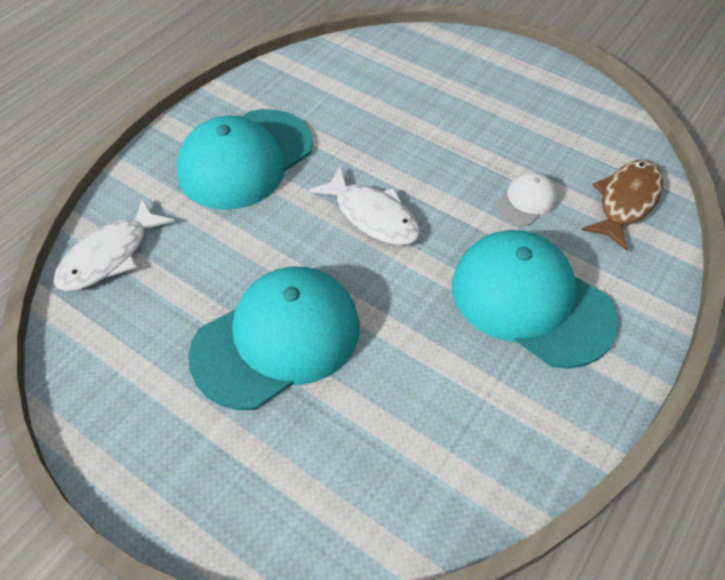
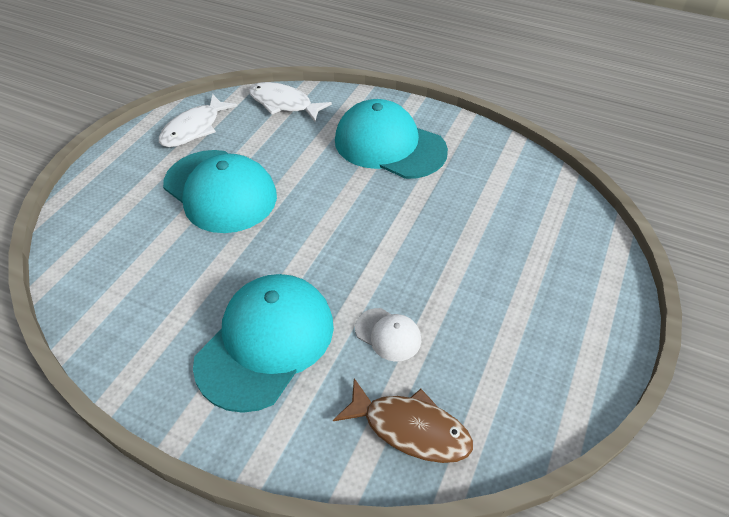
camera: 80 degrees right, 5 degrees down
white fish [309,167,420,245] -> white fish moved to [159,94,237,147]

